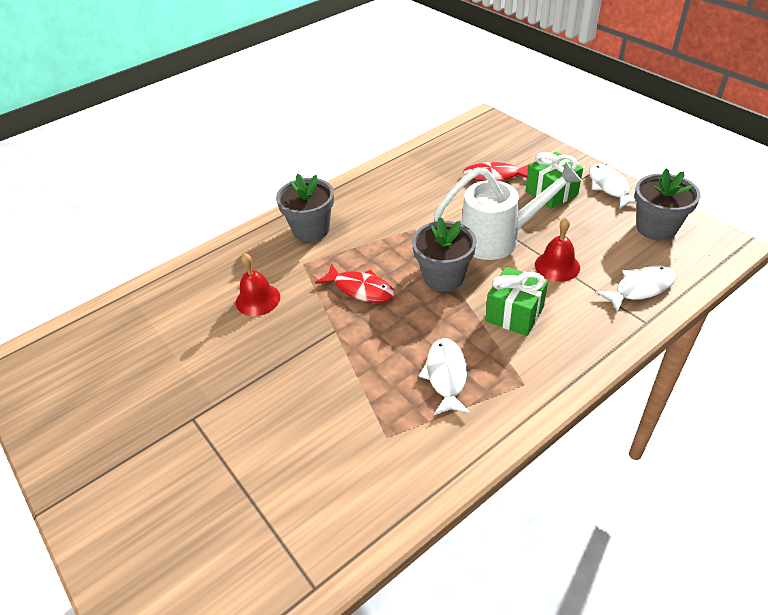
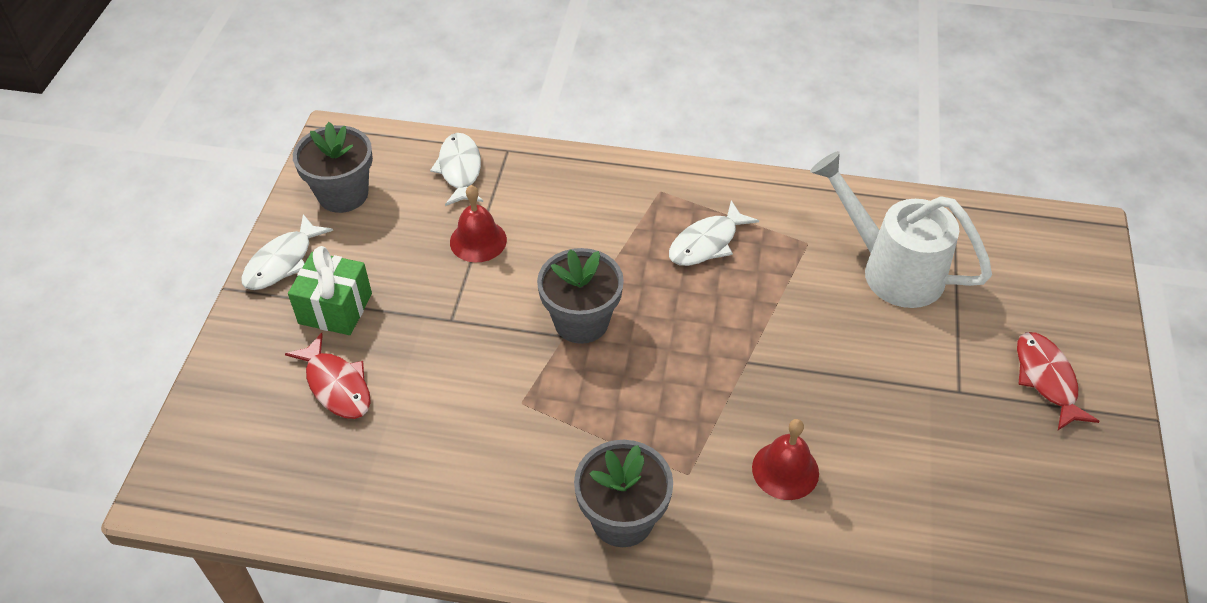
camera: 135 degrees left, 5 degrees up
red fish [315,263,395,303] -> red fish moved to [1017,332,1100,430]
white watering can [434,162,582,260] -> white watering can moved to [810,151,992,308]
green gift [485,266,548,336] -> none
white fish [596,265,676,313] -> white fish turned 60 degrees clockwise [430,133,483,206]

